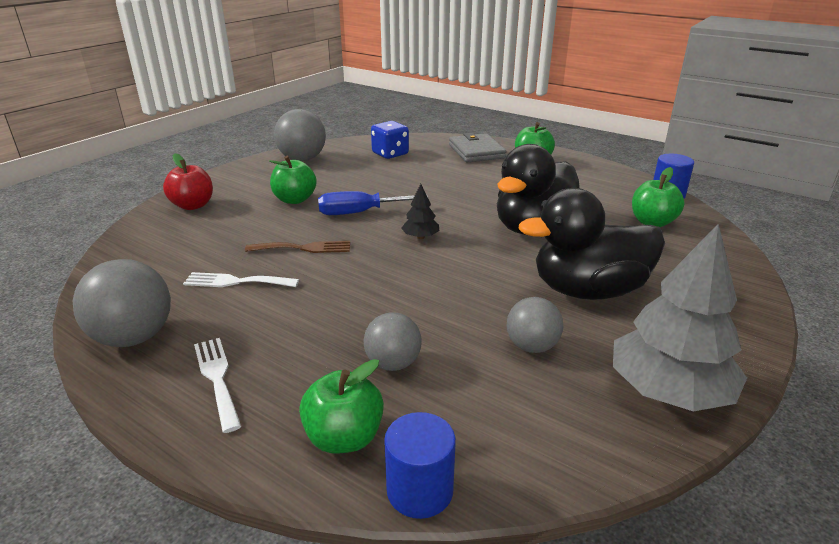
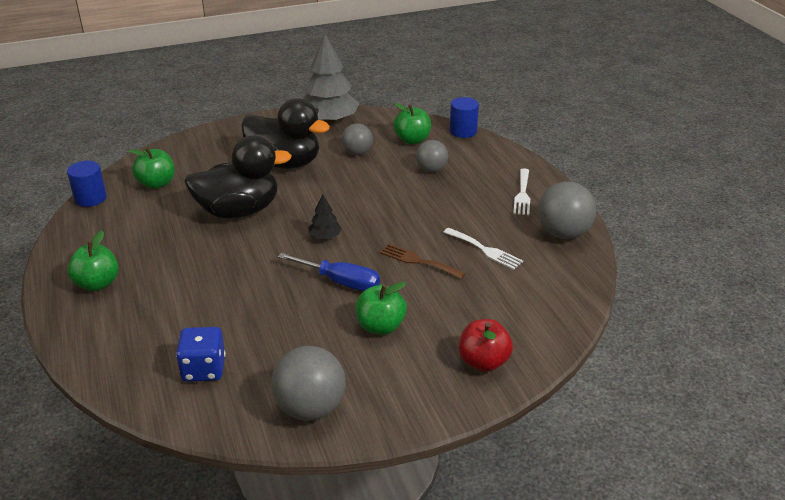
camera: 145 degrees left, 5 degrees up
green apple [299,359,384,454] -> green apple moved to [394,103,431,144]
grey wallet [449,133,507,162] -> none

